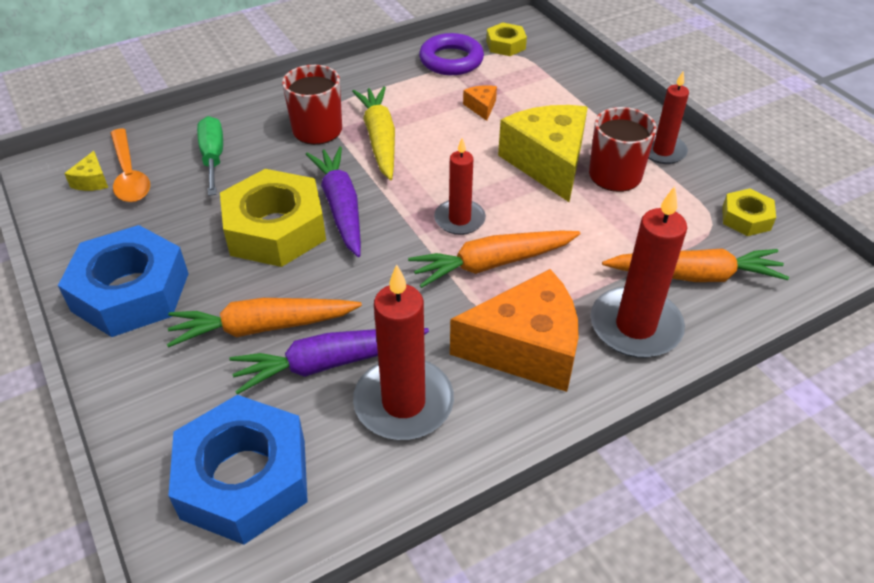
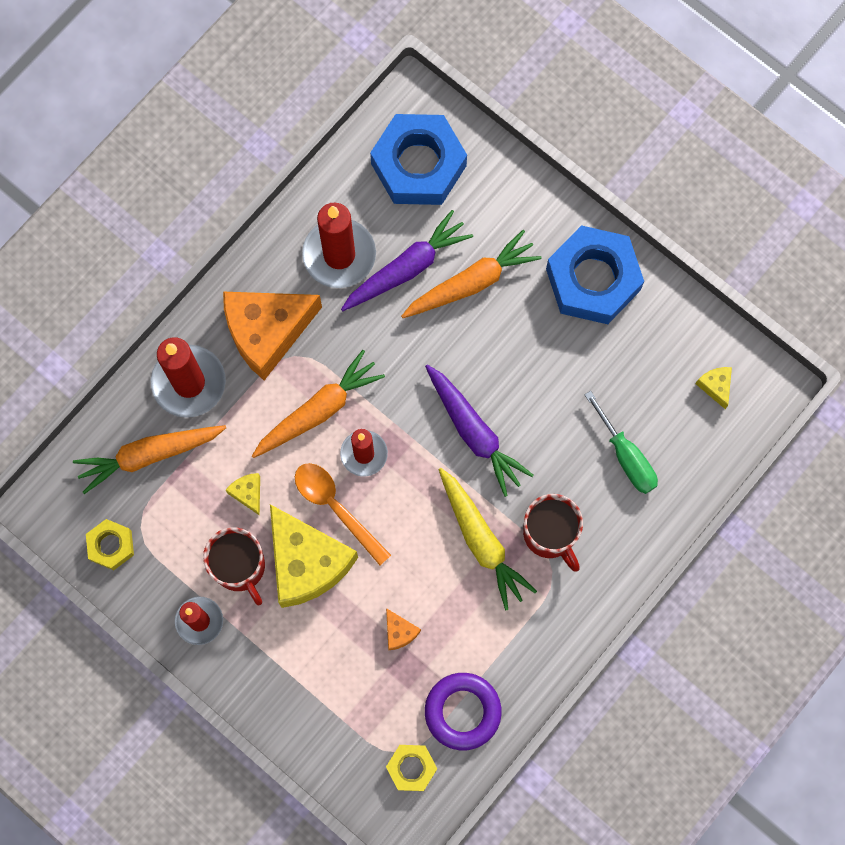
camera: 160 degrees right, 30 degrees up
orange spoon [110,129,150,202] -> orange spoon moved to [295,463,391,565]
yellow nut [220,169,326,267] -> none
none -> yellow cheese [226,473,260,516]

